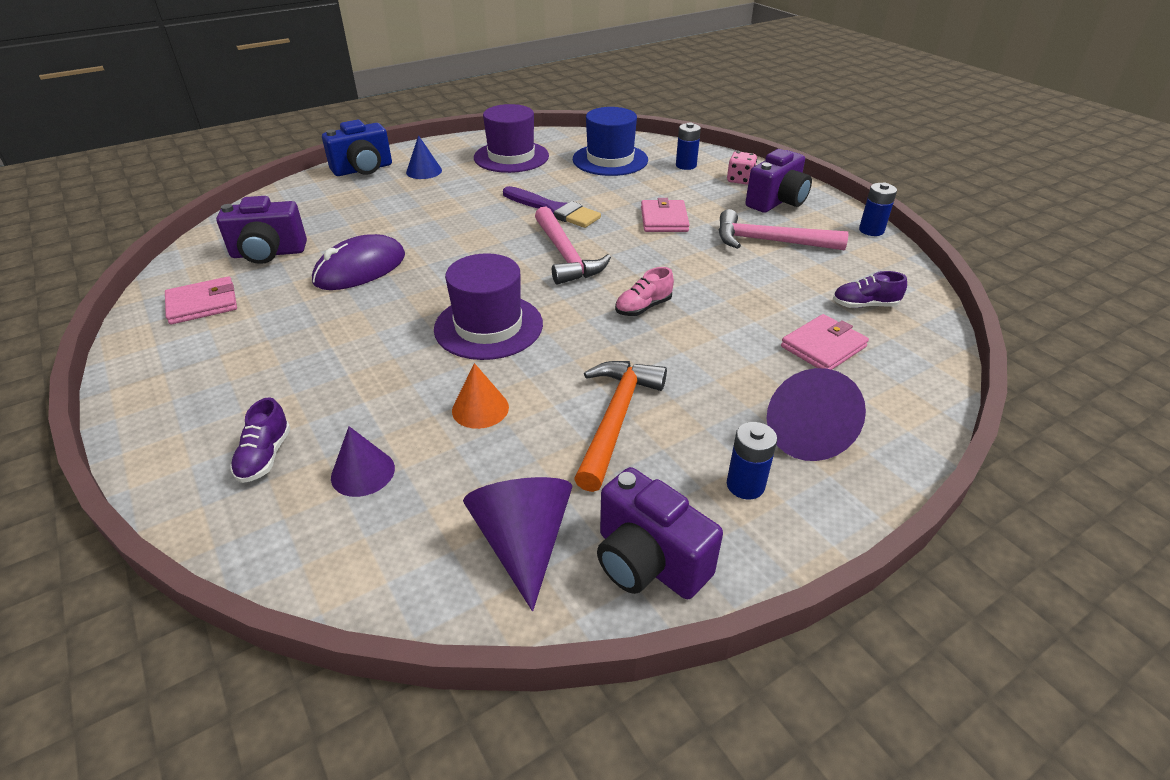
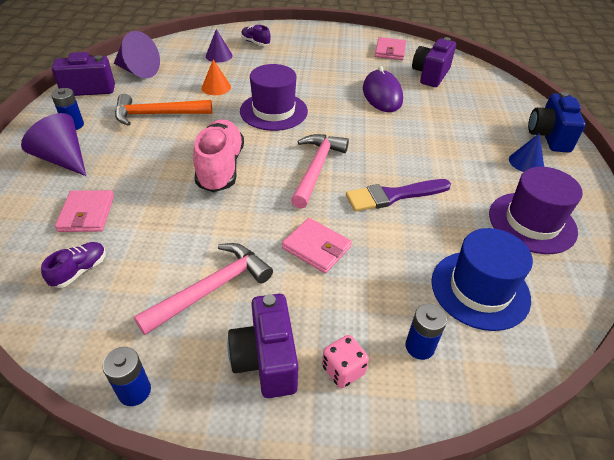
camera: 125 degrees right, 5 degrees up
pink hammer [535,206,611,285] -> pink hammer turned 90 degrees clockwise [291,134,349,209]
orange hammer [574,361,667,492] -> orange hammer turned 120 degrees clockwise [115,94,212,126]
pink shoe [615,267,674,316] -> pink shoe [193,119,244,192], size x1.97

